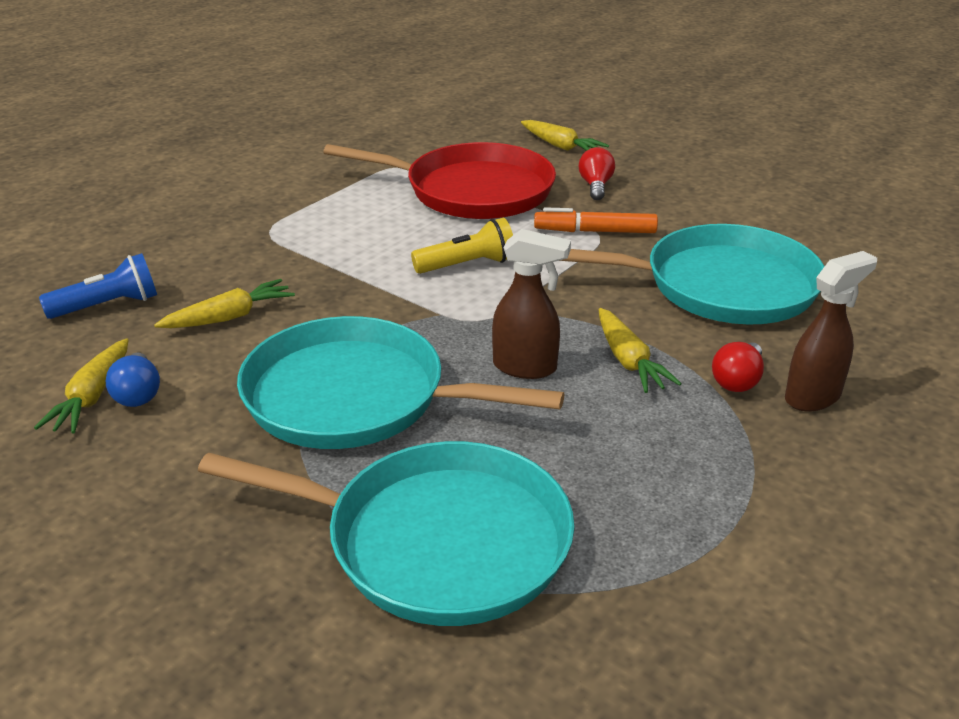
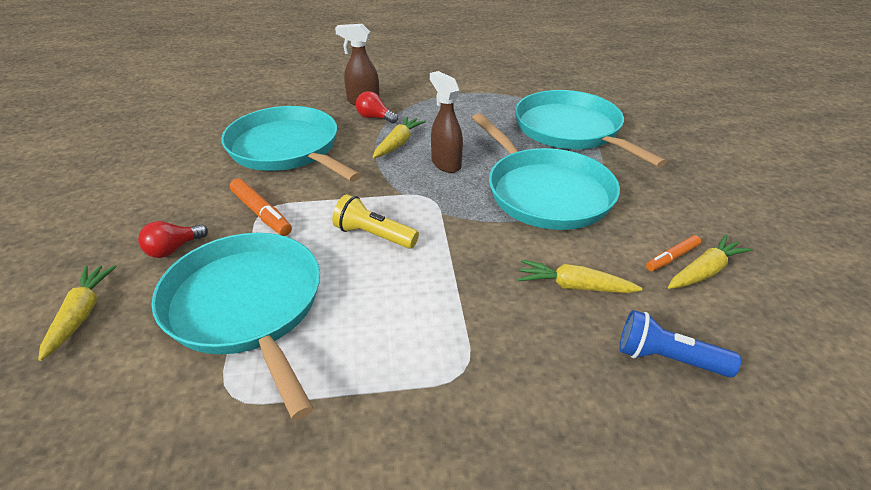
camera: 135 degrees left, 5 degrees up
blue light bulb [106,352,160,407] -> orange marker [646,235,701,271]
red pan [323,142,556,219] -> turquoise pan [151,233,320,420]
red light bulb [712,342,764,392] -> red light bulb turned 135 degrees counterclockwise [356,91,398,124]

